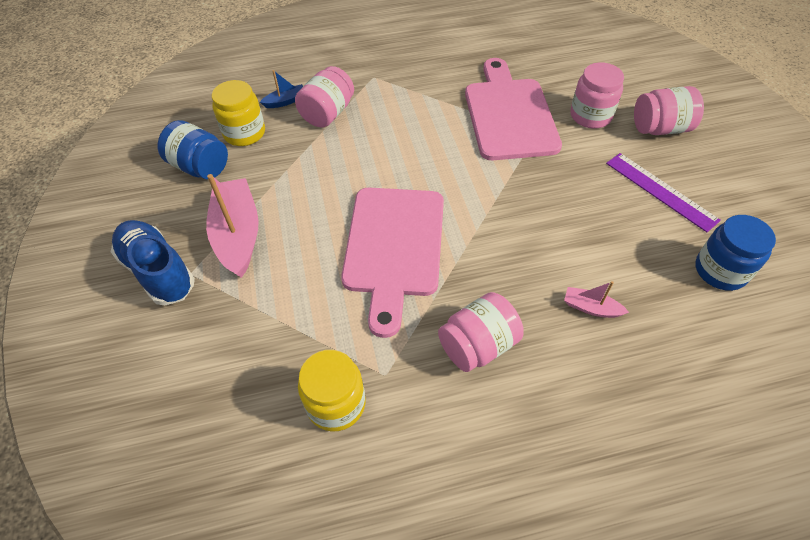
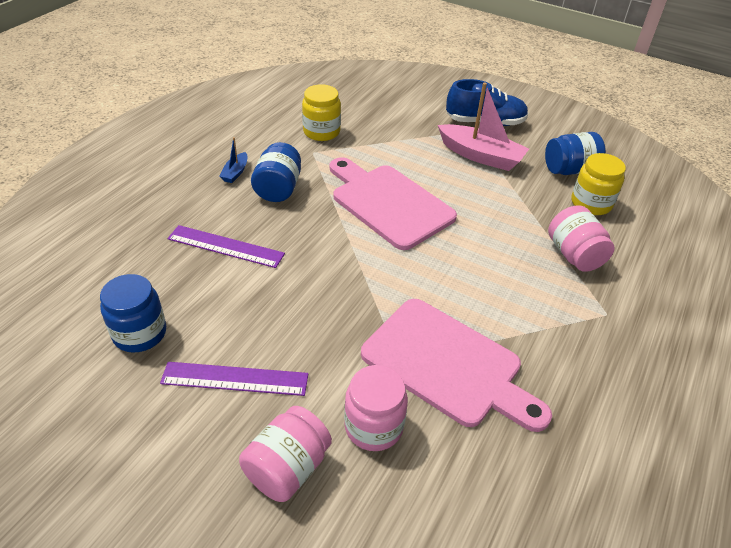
camera: 130 degrees right, 10 degrees down
blue boat [260,70,303,108] -> blue boat moved to [219,137,247,183]
pink jar [438,292,524,372] -> blue jar [251,142,301,202]
pink boat [564,281,629,318] -> purple ruler [167,225,285,268]

